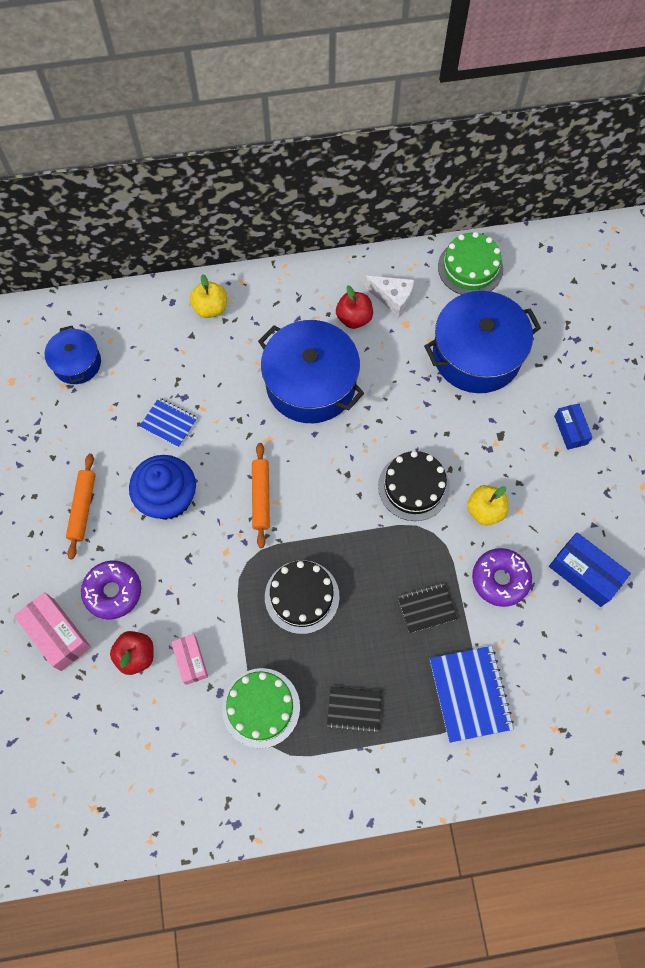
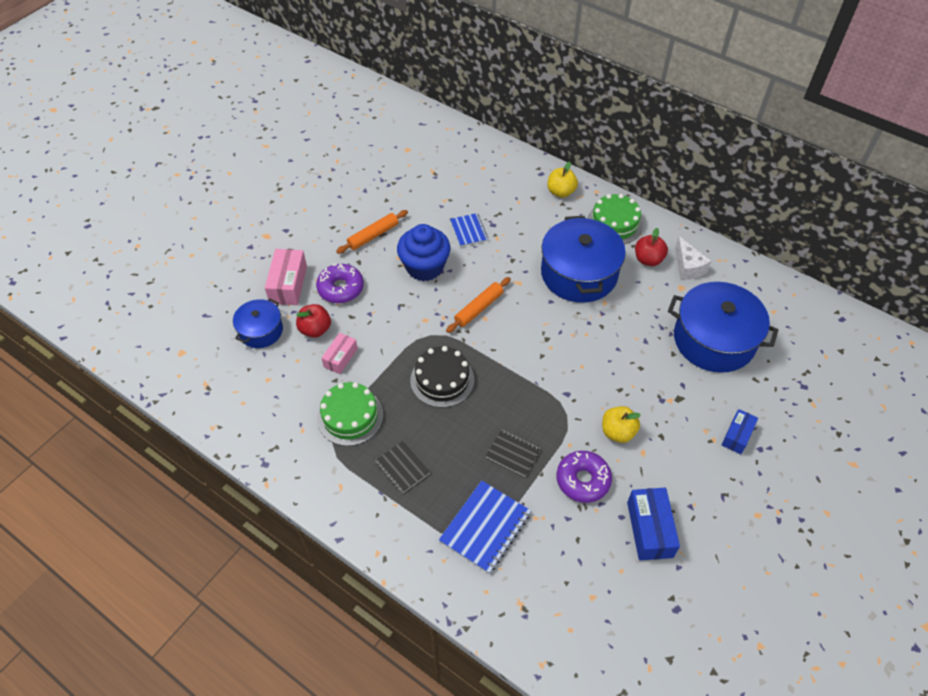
camera: 45 degrees right, 15 degrees down
blue pot [45,326,101,384] -> blue pot moved to [233,298,283,348]
black cake [378,451,450,521] -> none
green cake [438,232,503,295] -> green cake moved to [587,194,643,244]

